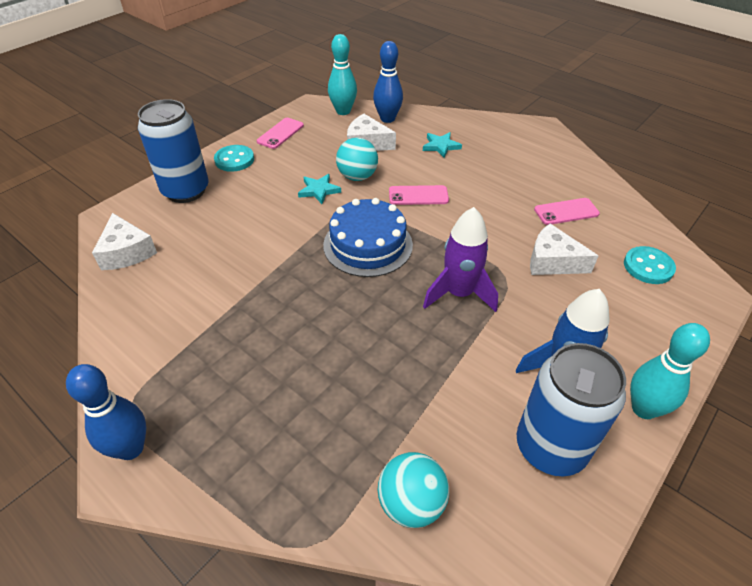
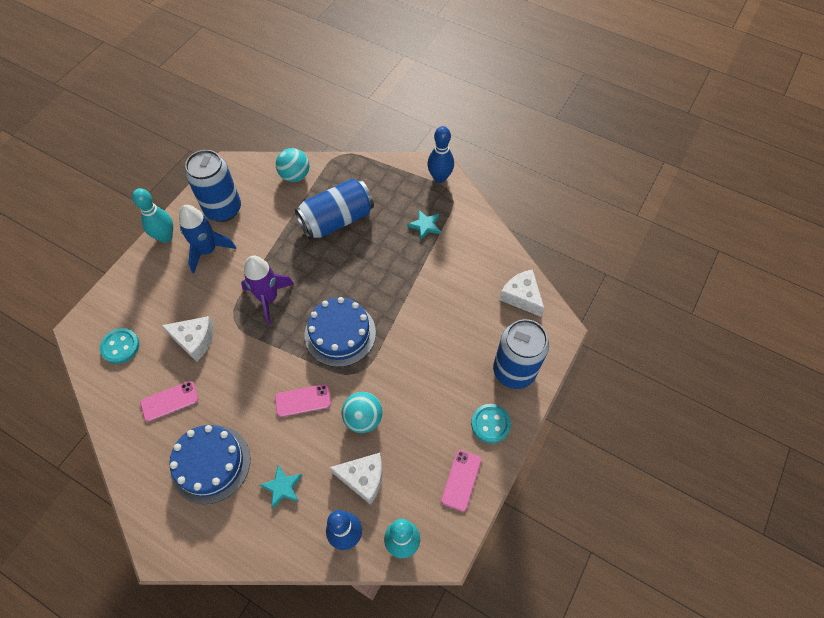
camera: 170 degrees right, 15 degrees up
turquoise star [298,174,341,204] -> turquoise star moved to [407,210,441,240]
none -> blue cake [169,425,250,504]
none -> blue can [295,179,374,239]

